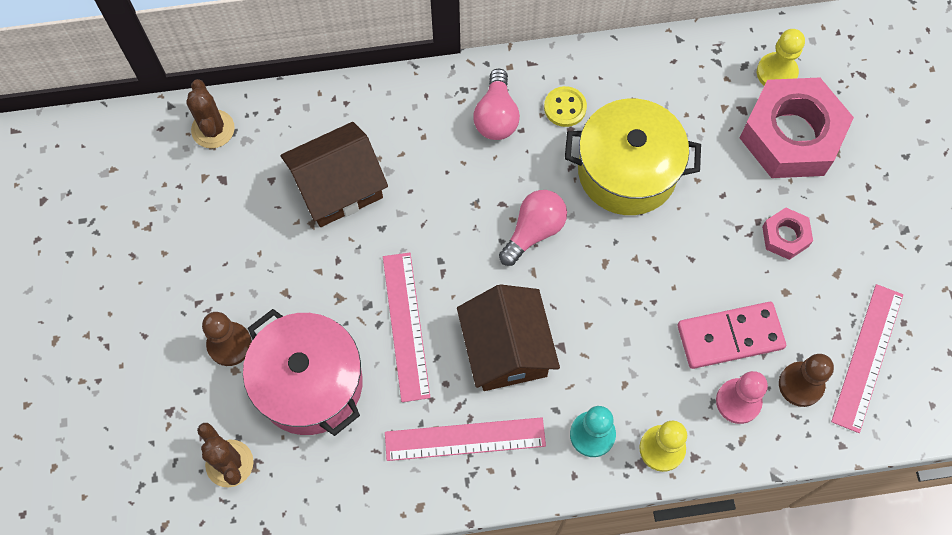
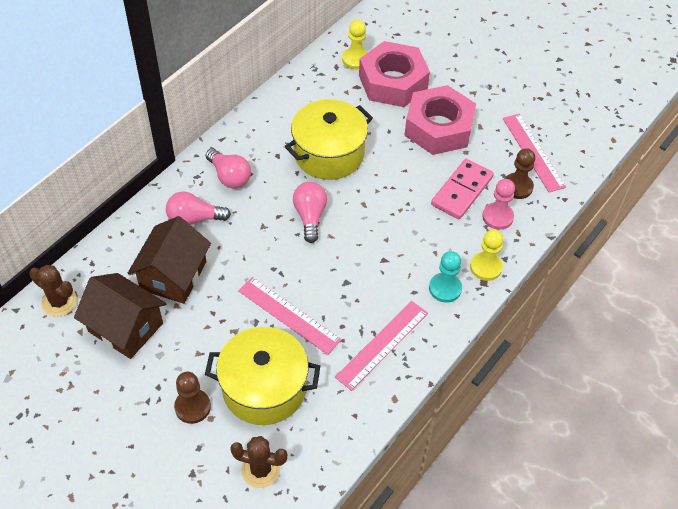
camera: 45 degrees left, 15 degrees down
pink pot [243,309,363,436] -> yellow pot [205,327,320,425]
brown house [457,284,560,391] -> brown house moved to [74,273,166,359]
yellow button [544,86,587,127] -> none
pink nut [762,207,813,260] -> pink nut [404,85,476,155], size x2.17
none -> pink light bulb [166,191,231,225]

